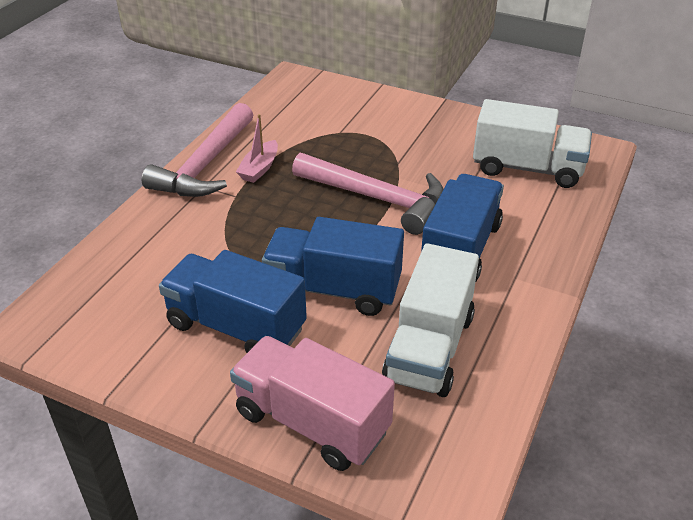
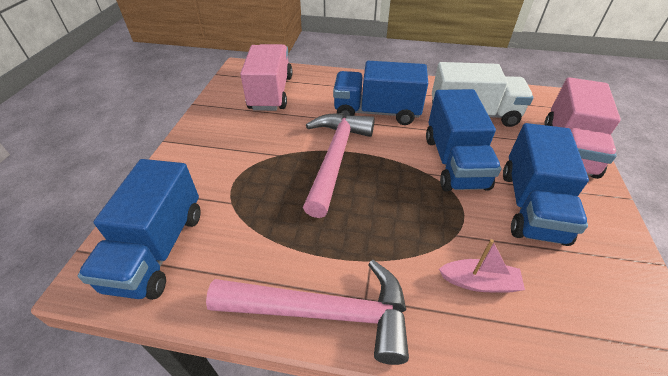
camera: 105 degrees left, 5 degrees up
pink boat [236,114,278,183] -> pink boat moved to [439,239,525,293]
white truck [473,99,592,188] -> pink truck [240,44,293,111]
none -> blue truck [77,159,200,300]

